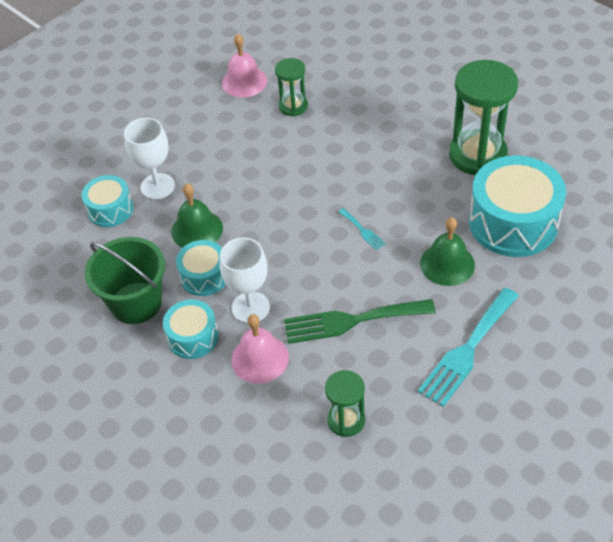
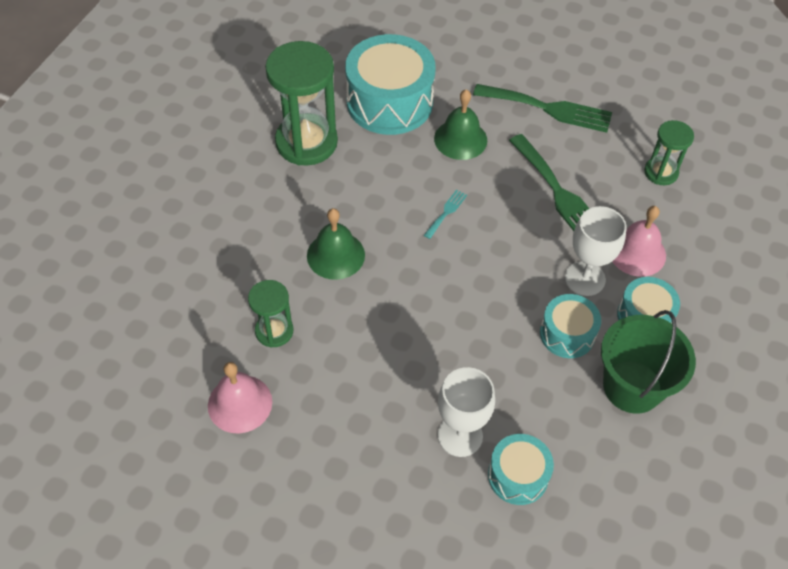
camera: 115 degrees left, 5 degrees up
green bell [171,184,223,248] -> green bell moved to [307,208,365,280]
turquoise fork [418,288,519,407] -> green fork [473,84,612,133]

